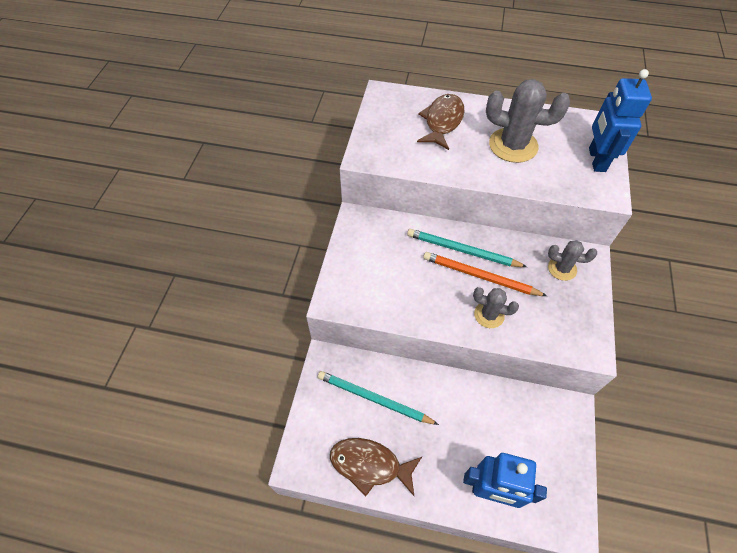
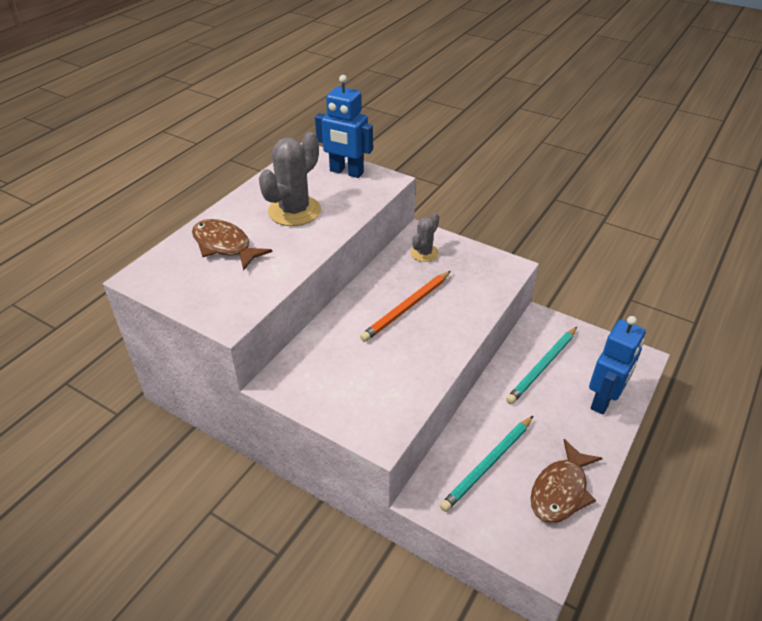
camera: 70 degrees left, 15 degrees down
turquoise pencil [407,229,527,267] -> turquoise pencil moved to [506,327,577,404]
grey cactus [473,287,519,328] -> none

